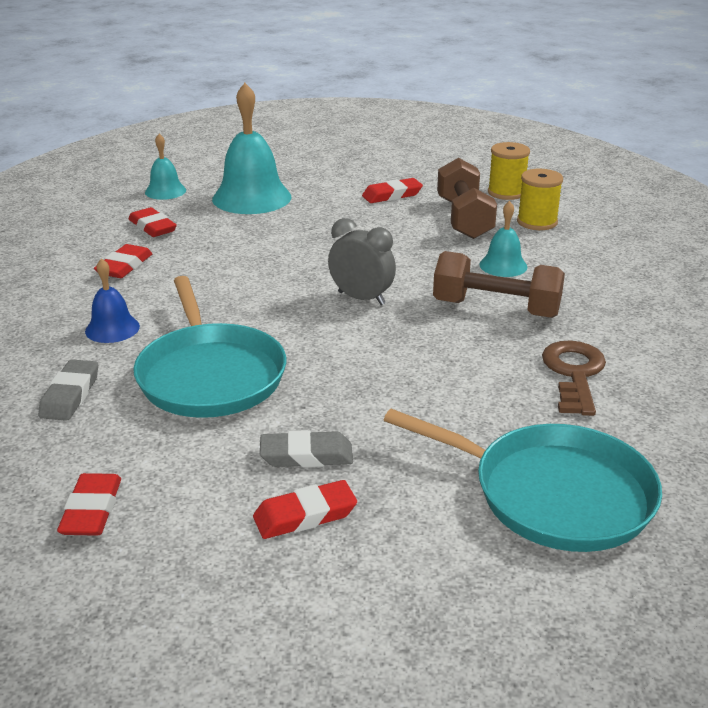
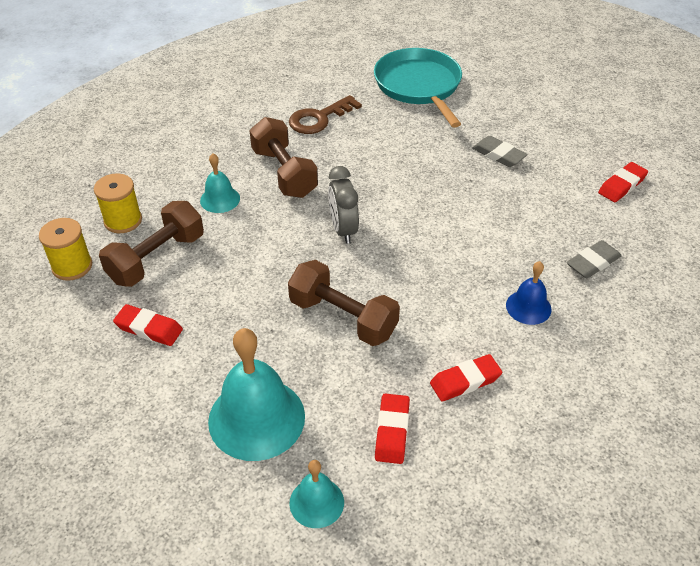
camera: 135 degrees left, 15 degrees up
turquoise pan [133,276,286,418] -> none
red eraser [253,480,357,539] -> none
none -> brown dumbbell [288,260,400,346]

